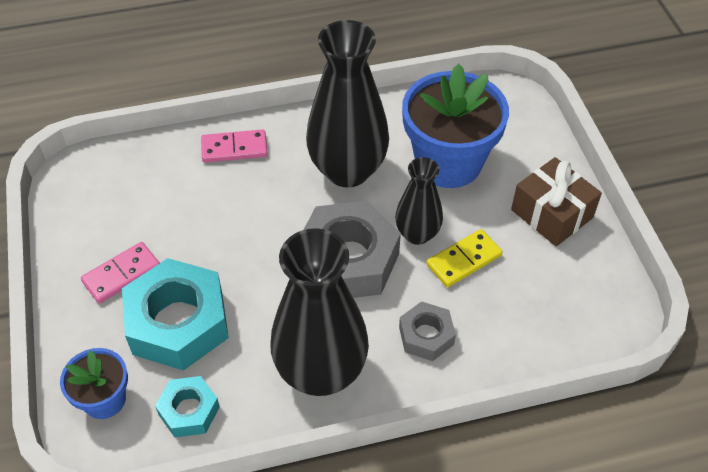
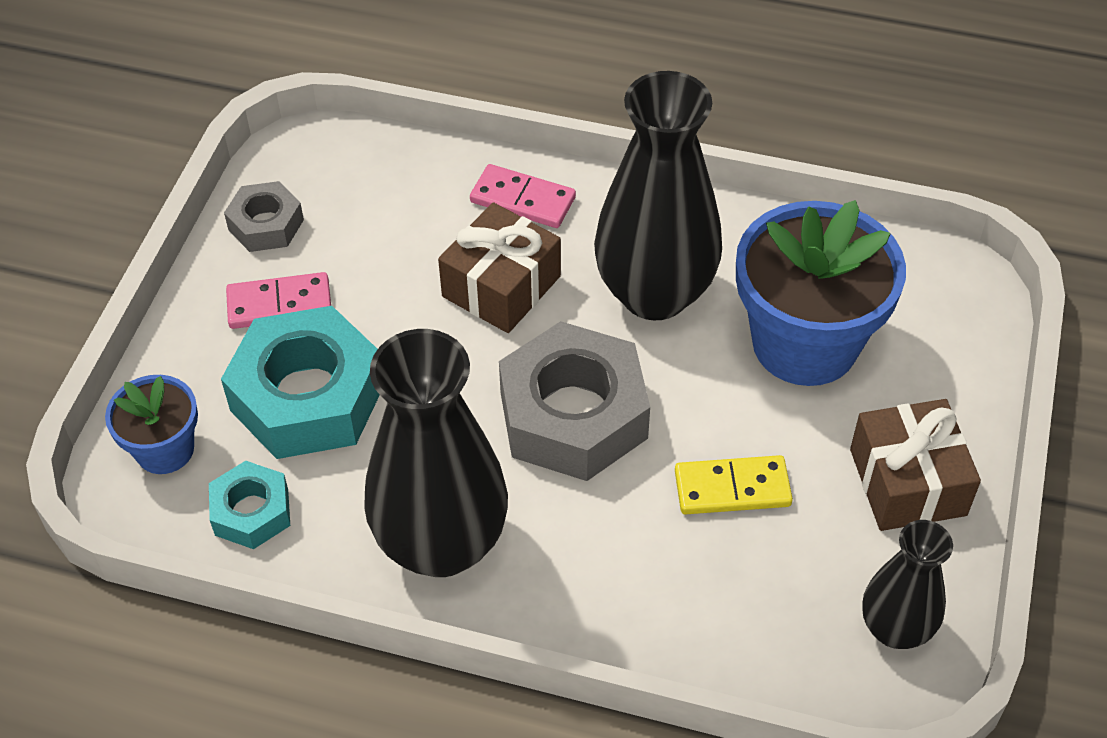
camera: 30 degrees right, 0 degrees up
black vase [395,157,443,245] -> black vase moved to [862,520,953,649]
grey nut [399,301,456,361] -> grey nut moved to [224,181,304,252]
none -> brown gift [438,202,561,333]

